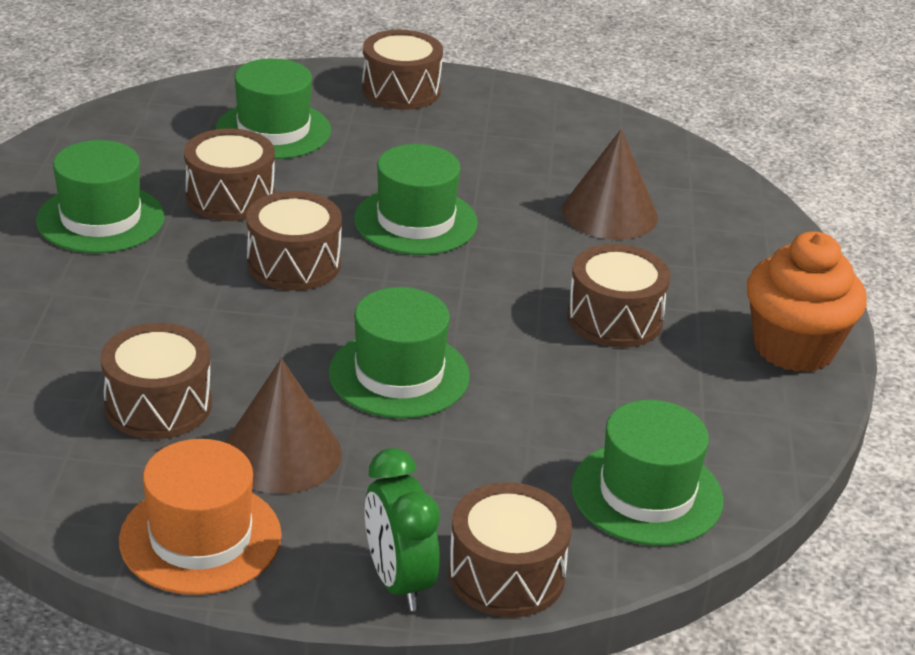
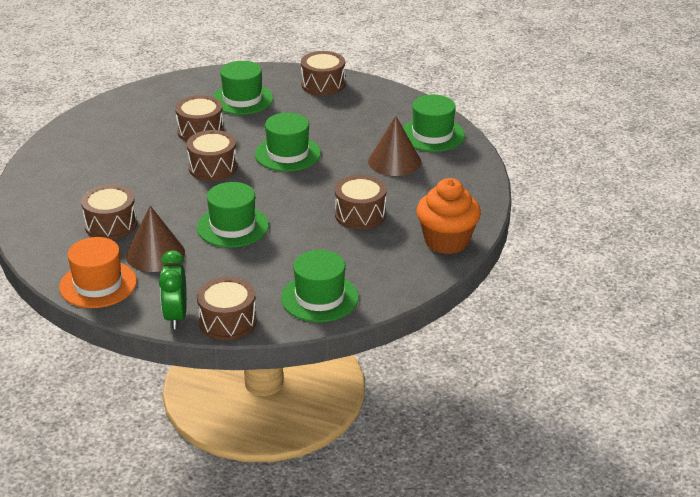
camera: 20 degrees right, 0 degrees up
green hat [36,140,165,253] -> green hat moved to [403,95,465,152]

